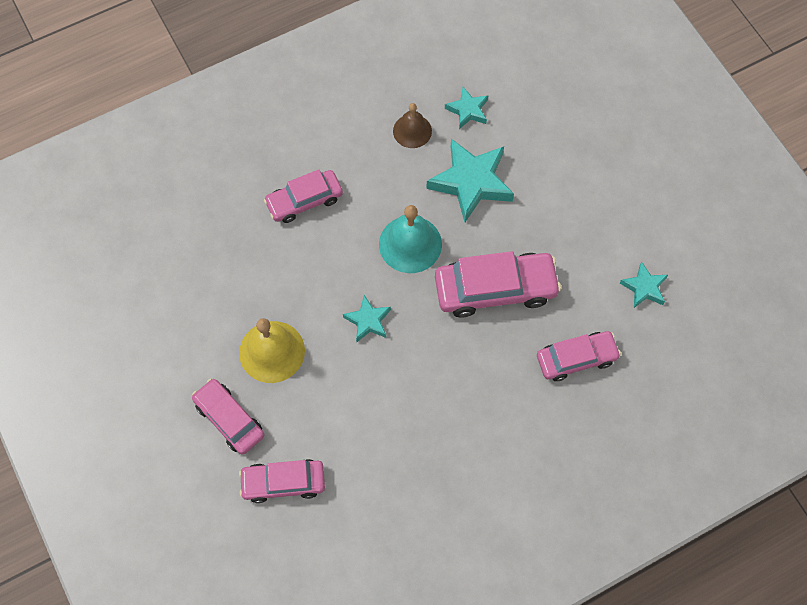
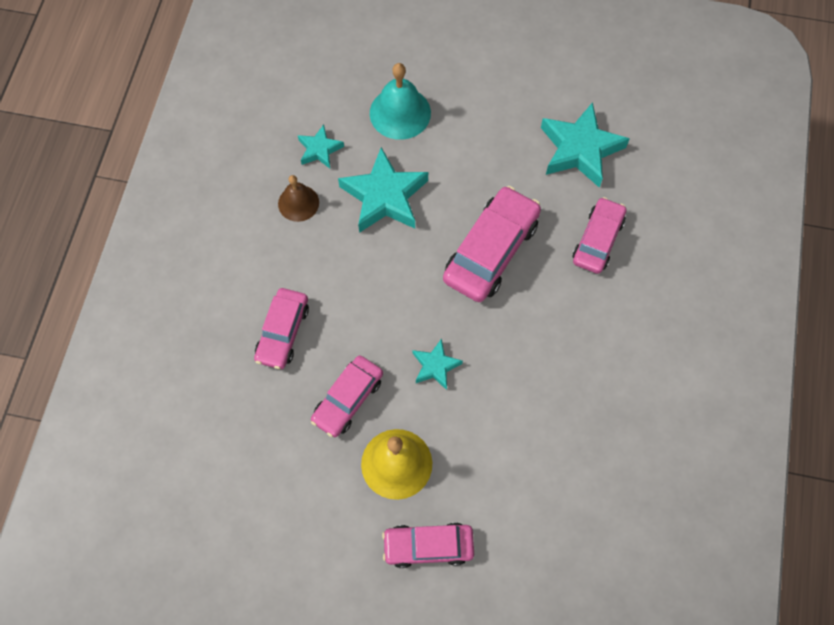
camera: 50 degrees left, 0 degrees up
pink car [239,459,325,503] -> pink car moved to [311,355,383,437]
turquoise bell [379,205,442,273] -> turquoise bell moved to [370,63,431,140]
turquoise star [620,261,668,308] -> turquoise star [541,102,630,188], size x1.88

